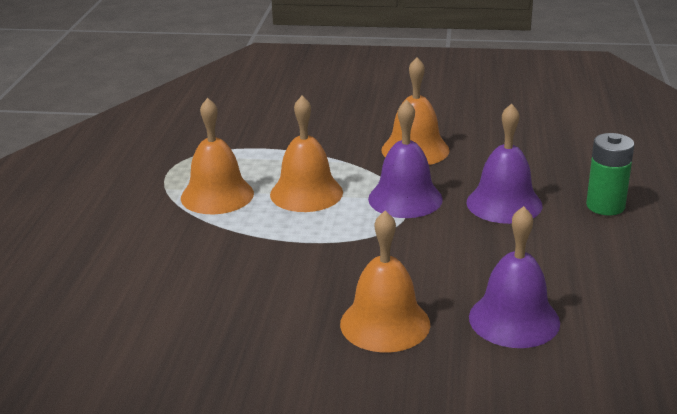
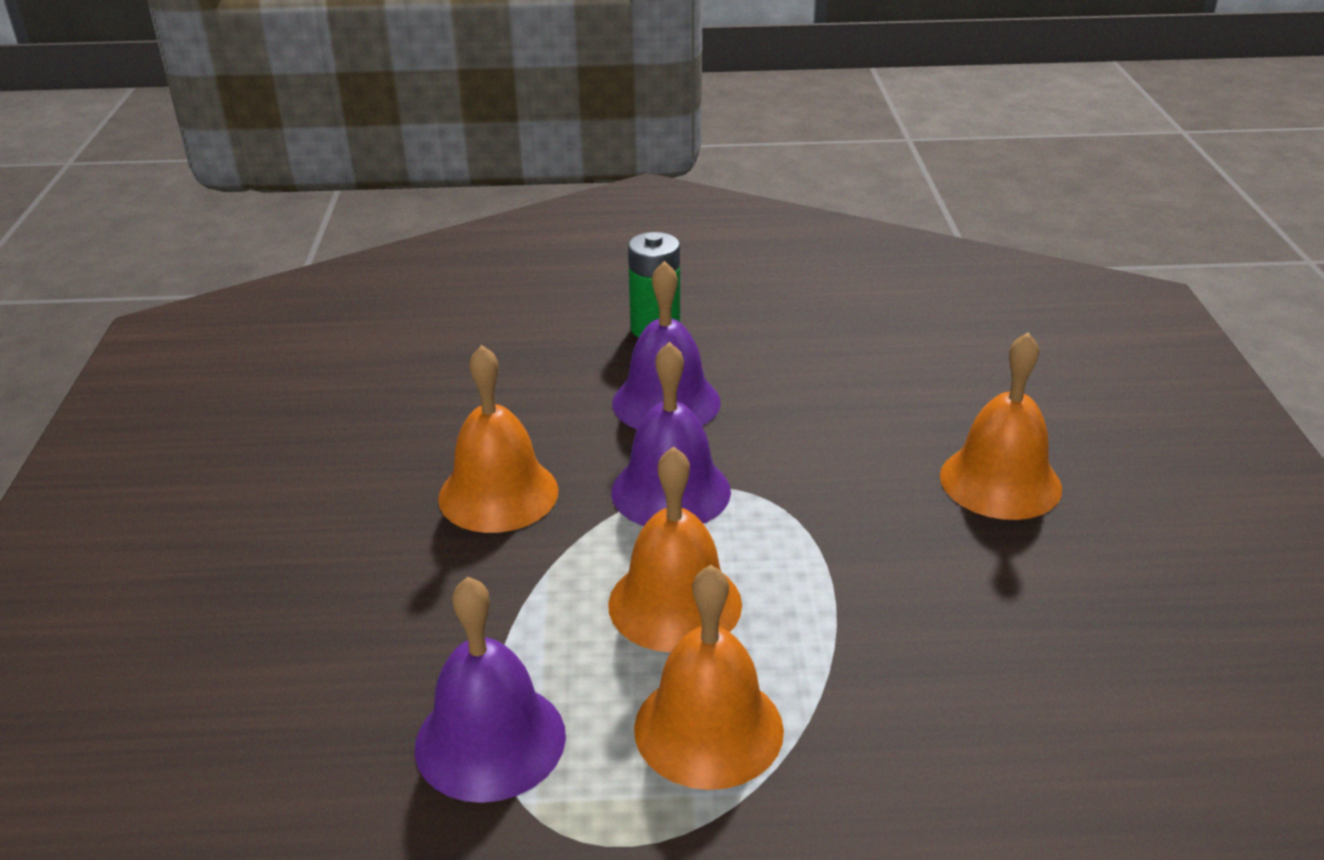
camera: 100 degrees left, 5 degrees up
purple bell [469,206,560,348] -> purple bell moved to [415,577,566,803]

